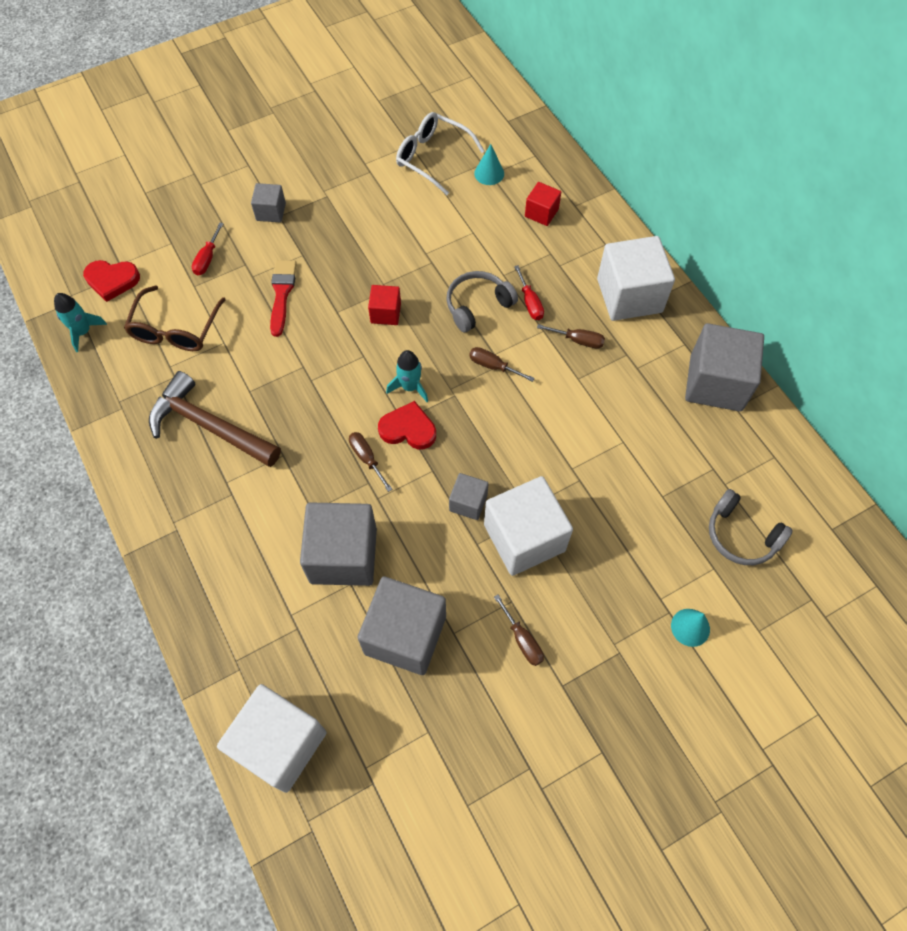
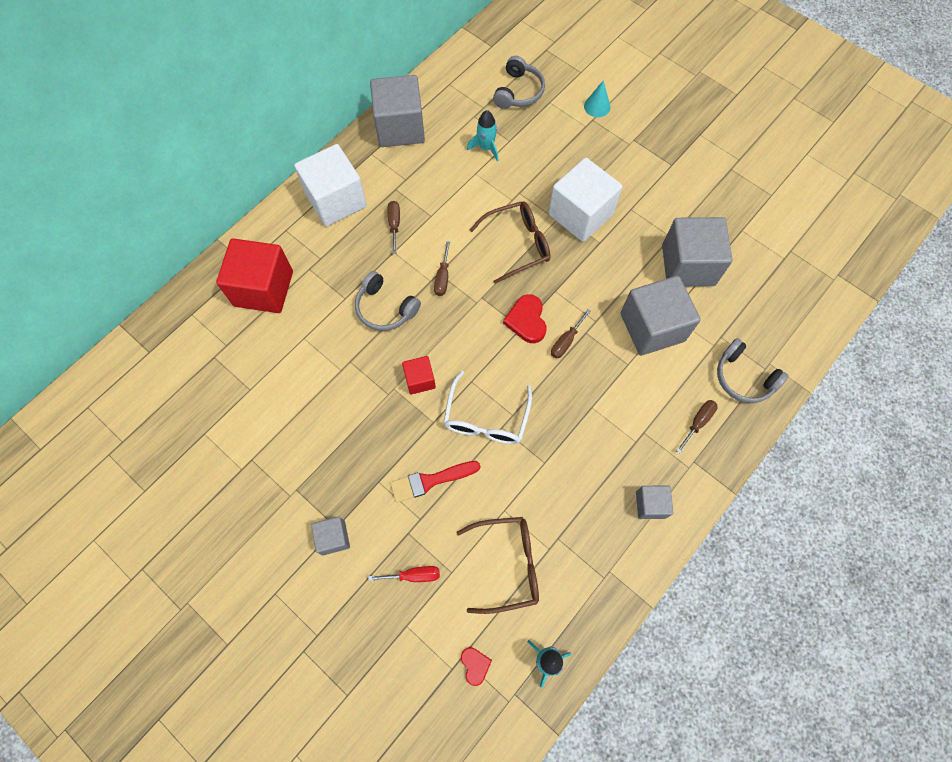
camera: 110 degrees left, 5 degrees up
red heart [83,260,140,302] -> red heart [461,647,492,686], size x0.60
brown hammer [149,371,281,467] -> none
white cube [217,684,327,793] -> none
turquoise rocket [386,350,428,402] -> turquoise rocket moved to [467,110,499,161]
white glasses [396,112,484,195] -> white glasses moved to [443,371,532,444]
grey cube [449,473,489,520] -> grey cube moved to [636,486,673,519]
turquoise cone [474,144,504,185] -> none
brown screwdriver [494,595,544,666] -> brown screwdriver moved to [676,400,718,453]
red screwdriver [514,265,544,320] -> none
red cube [525,182,561,226] -> red cube [216,238,293,313], size x1.99
none -> brown glasses [470,201,550,284]
none -> grey headphones [717,338,788,403]

